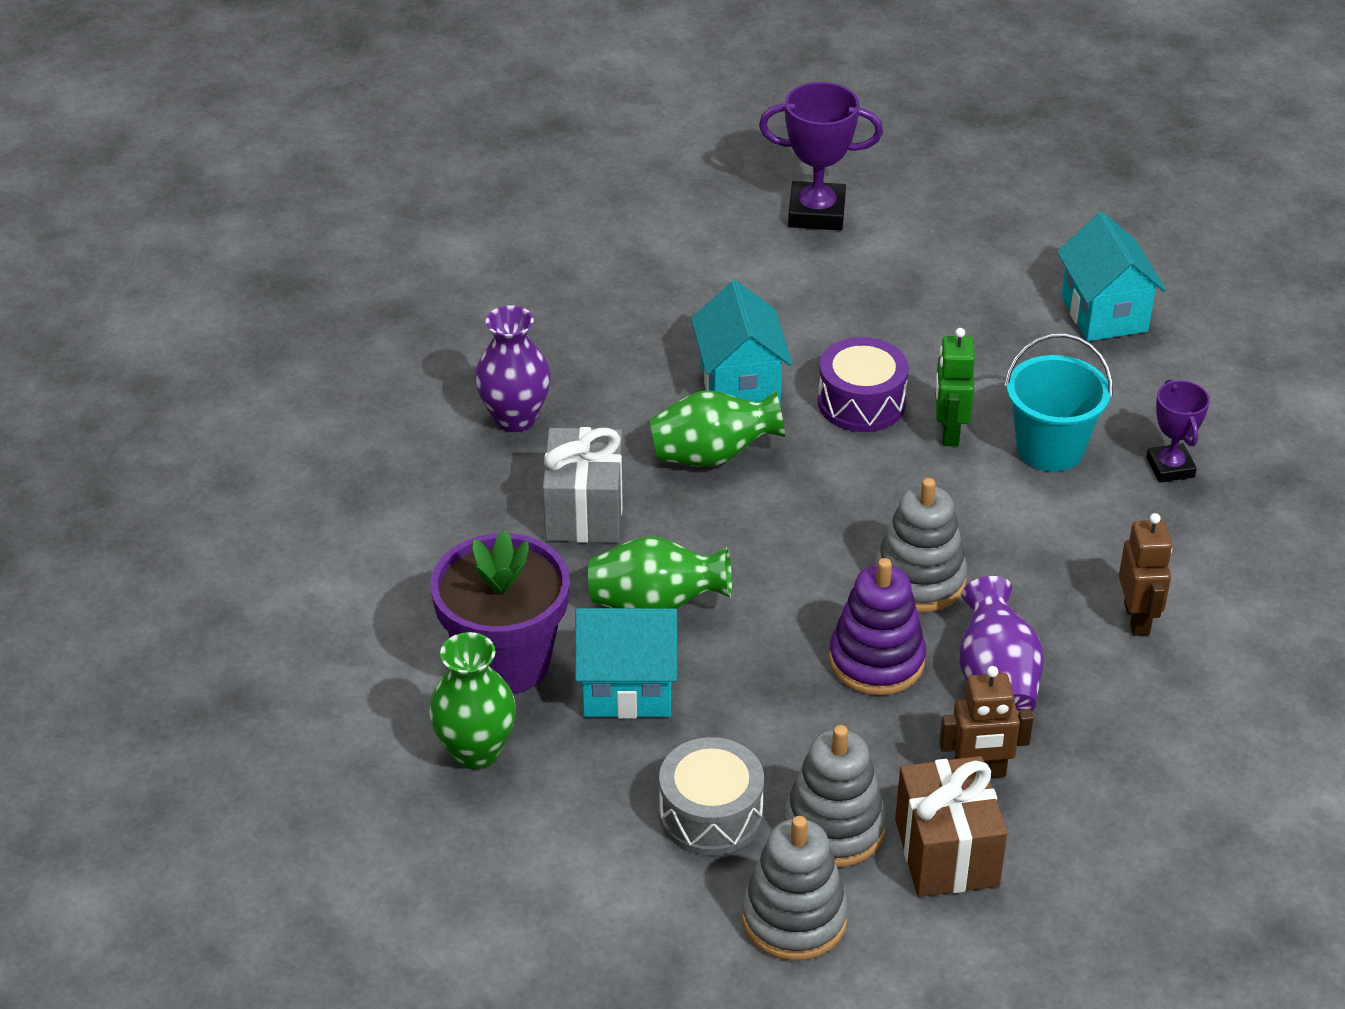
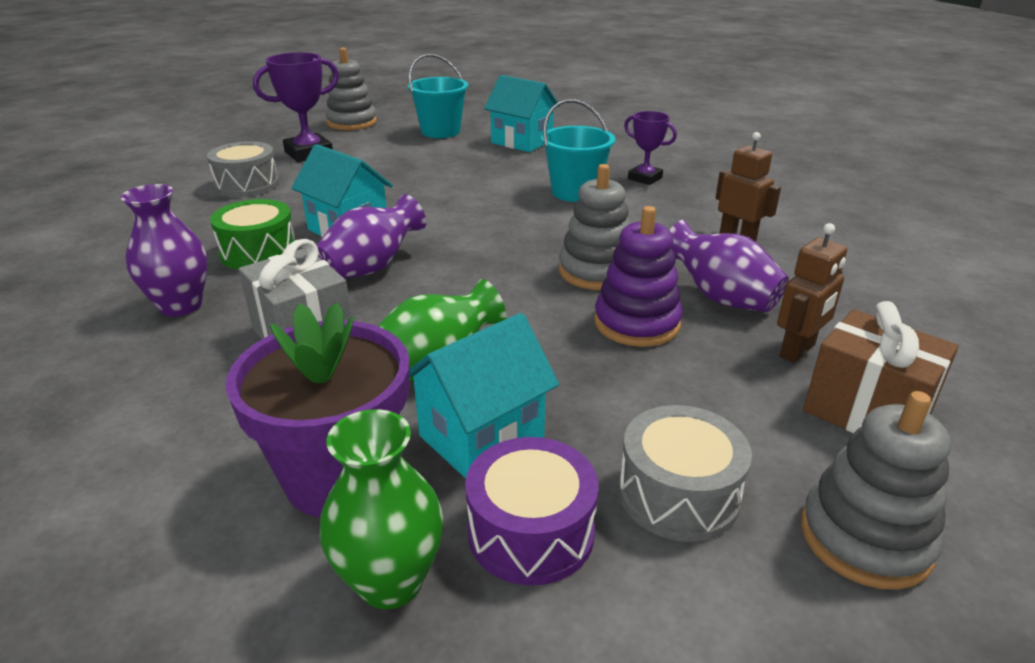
camera: 40 degrees left, 10 degrees down
green vase [649,391,785,467] -> purple vase [317,194,426,278]
grey stacking toy [783,725,886,868] -> grey stacking toy moved to [326,47,377,130]
purple drum [818,337,909,432] -> purple drum moved to [465,437,599,585]
green robot [935,328,975,446] -> none
none -> grey drum [207,141,279,197]
none -> green drum [210,199,295,270]
none -> turquoise bucket [408,54,468,138]

